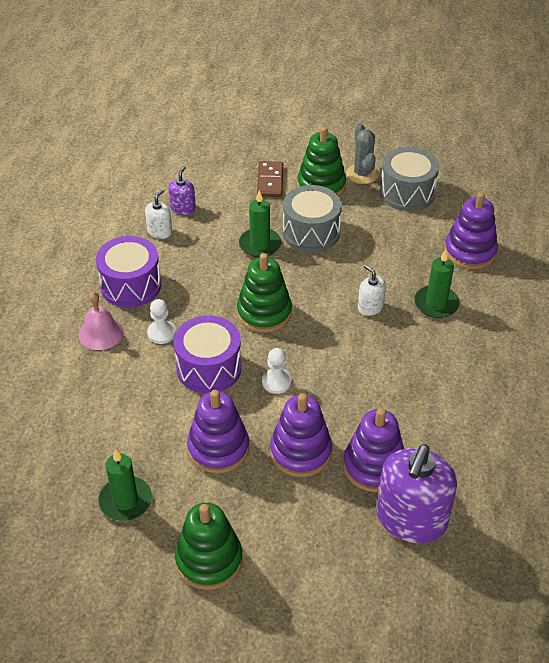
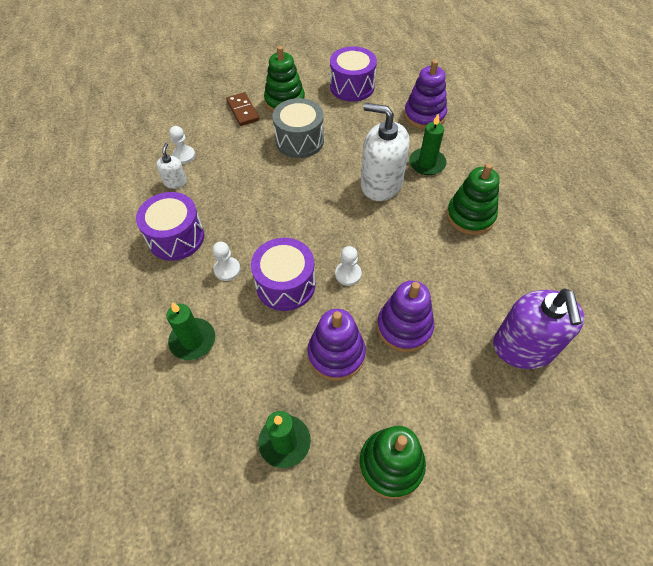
camera: 25 degrees left, 10 degrees up
pink bell [78,292,124,350] -> none
purple soap dispenser [168,166,196,215] -> white pawn [169,126,195,164]
green stacking toy [237,253,292,333] -> green stacking toy moved to [446,163,500,235]
green candle [239,190,281,258] -> green candle moved to [166,302,215,360]
purple stacking toy [343,408,404,492] -> none
grey cactus [346,123,379,184] -> none
white soap dispenser [358,265,386,316] -> white soap dispenser [361,103,410,201], size x2.13
grey drum [380,147,439,211] -> purple drum [330,46,377,102]

